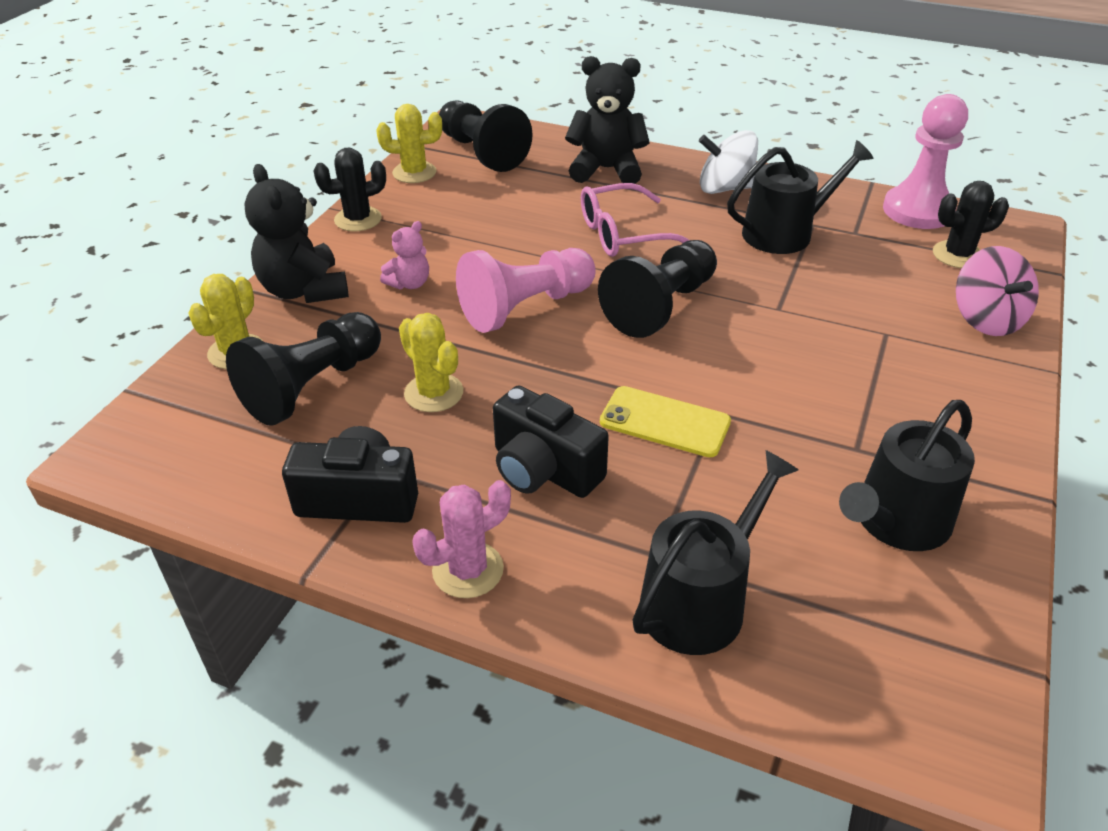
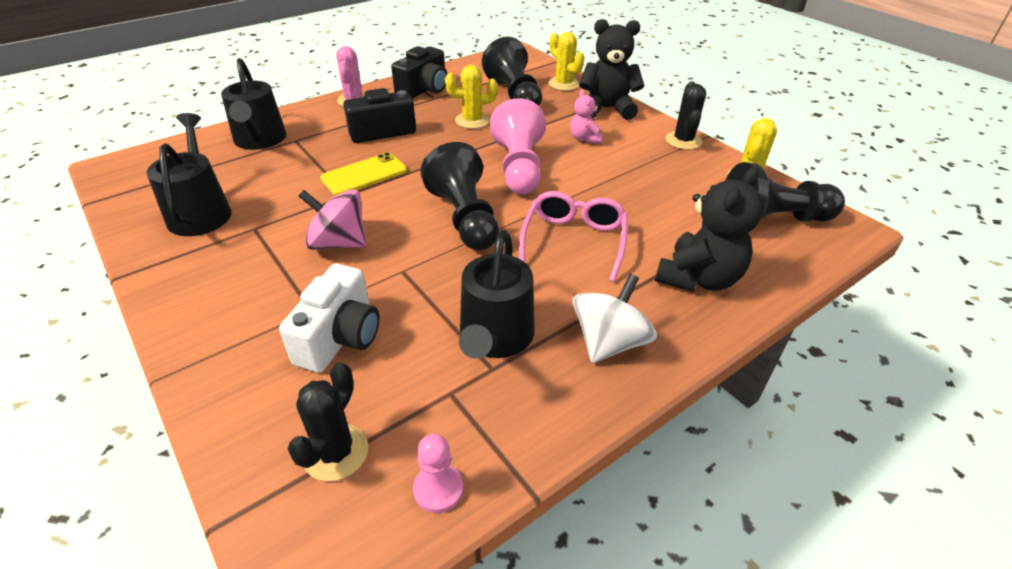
camera: 120 degrees right, 0 degrees up
pink pawn [883,94,968,229] -> pink pawn [413,434,463,513], size x0.50
pink spinning top [956,246,1039,336] -> pink spinning top moved to [299,189,367,250]
none -> white camera [279,264,380,373]

